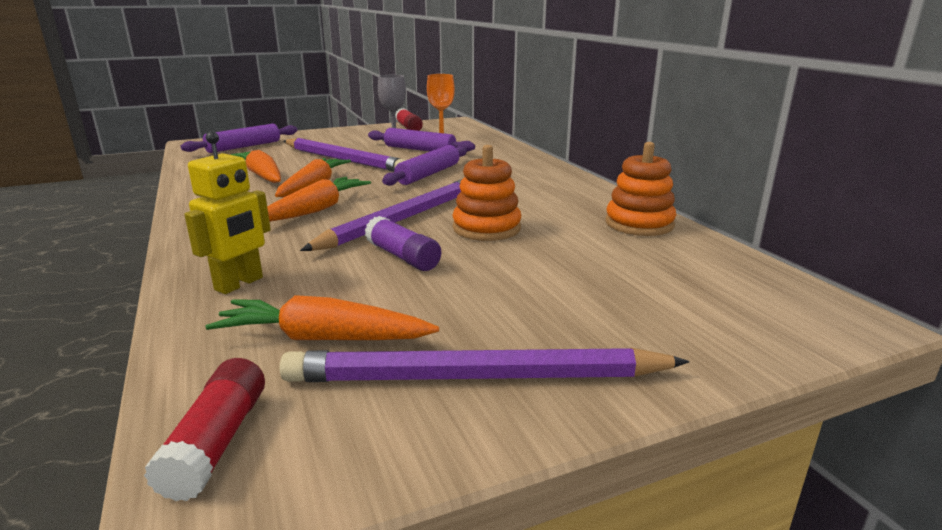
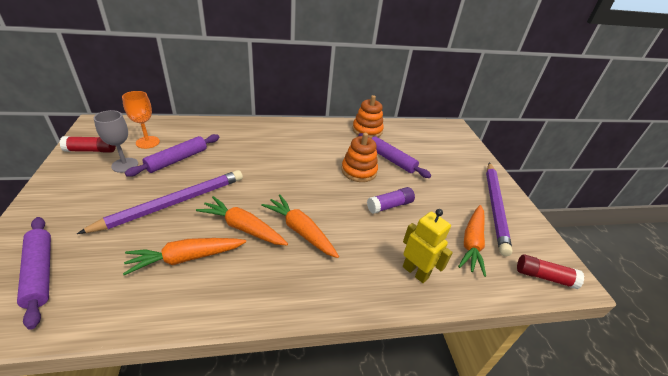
camera: 80 degrees left, 15 degrees up
purple pencil [300,179,462,251] -> none
purple rolling pin [382,145,467,186] -> purple rolling pin moved to [359,133,431,178]

